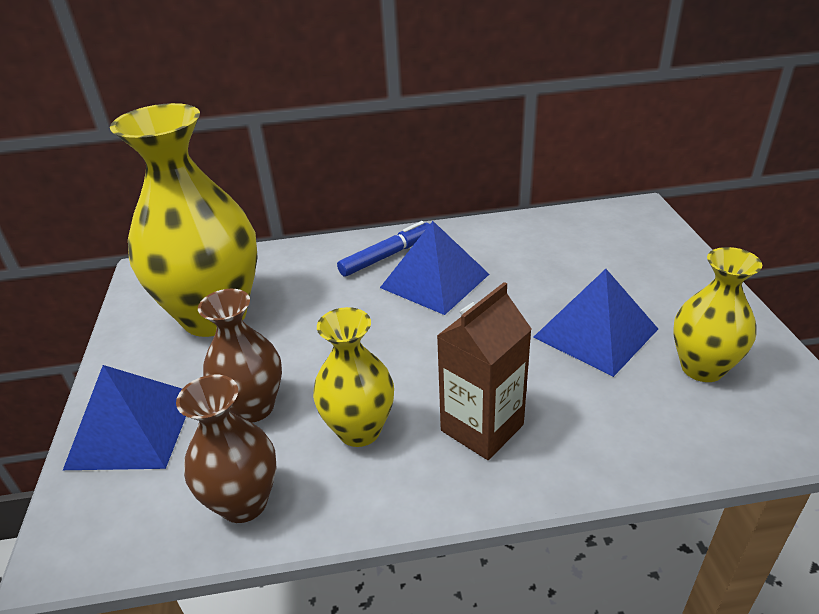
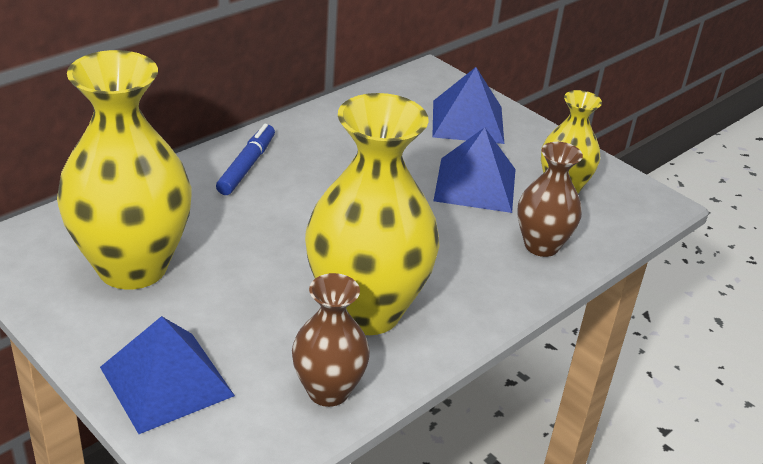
camera: 40 degrees left, 0 degrees up
brown vase [198,289,282,423] -> brown vase moved to [517,142,583,257]
yellow vase [313,307,394,447] -> yellow vase [305,93,440,335], size x1.85
blue pyramid [380,221,489,315] -> blue pyramid moved to [432,67,504,144]
brown carton [437,282,532,460] -> none

